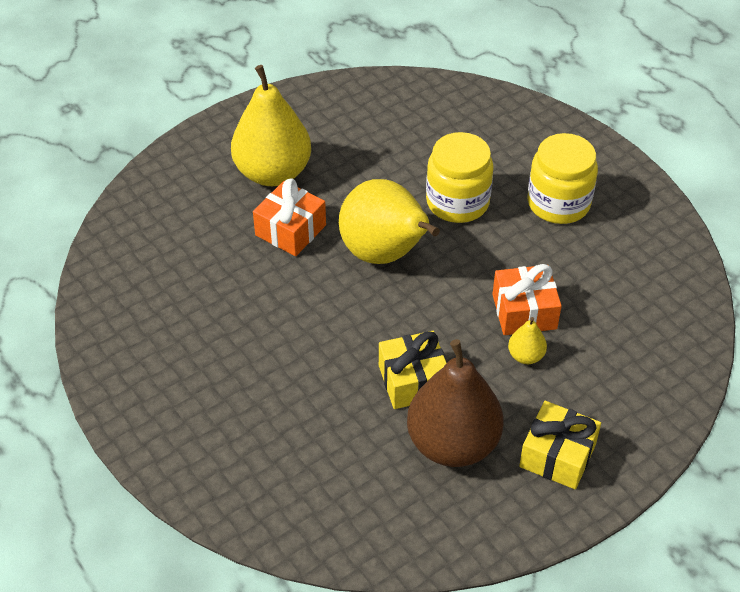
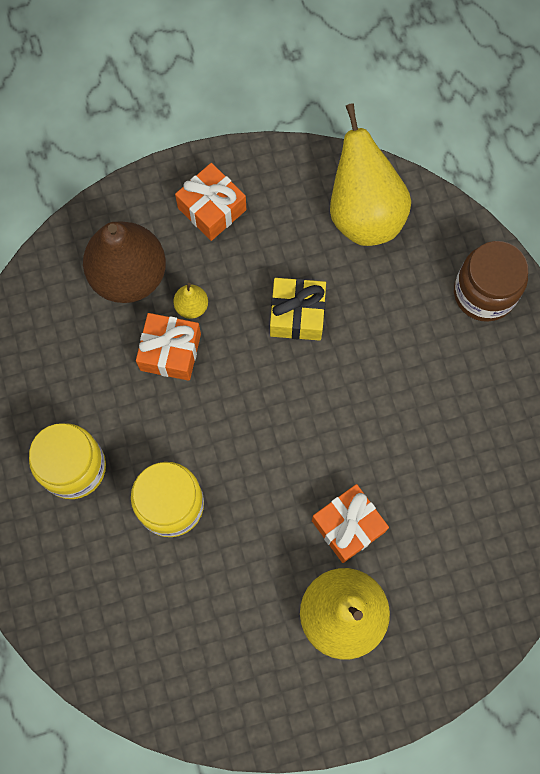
camera: 160 degrees left, 25 degrees up
yellow pear [339,179,440,264] -> yellow pear moved to [330,103,411,246]
brown pear [407,339,503,467] -> brown pear moved to [83,221,166,303]
yellow gift [519,401,601,489] -> orange gift [175,163,246,241]
none -> brown jar [454,241,528,322]

